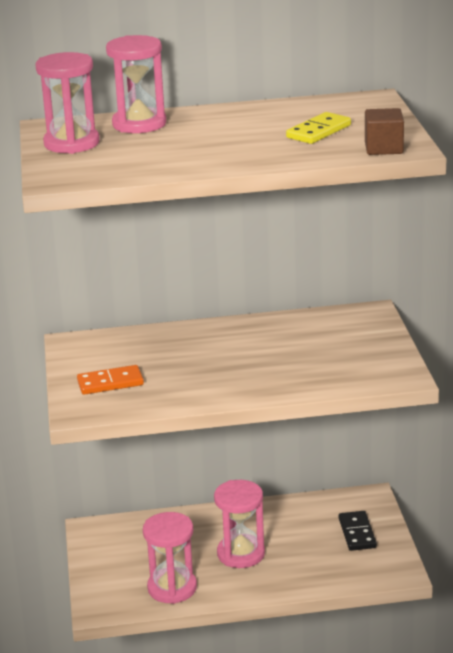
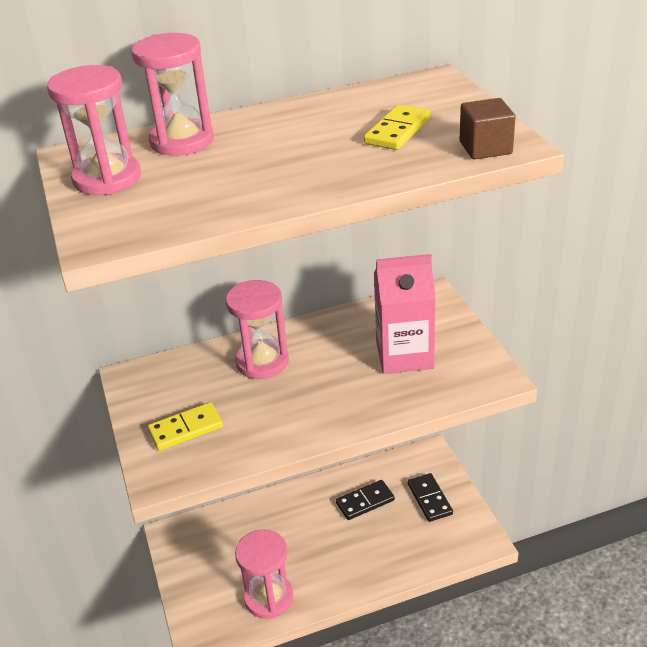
camera: 10 degrees left, 10 degrees up
orange domino [77,365,144,395] -> yellow domino [147,402,223,451]
pink hourglass [214,480,265,568] -> pink hourglass moved to [225,280,289,379]
none -> black domino [336,480,395,520]
none -> pink carton [374,254,436,374]

